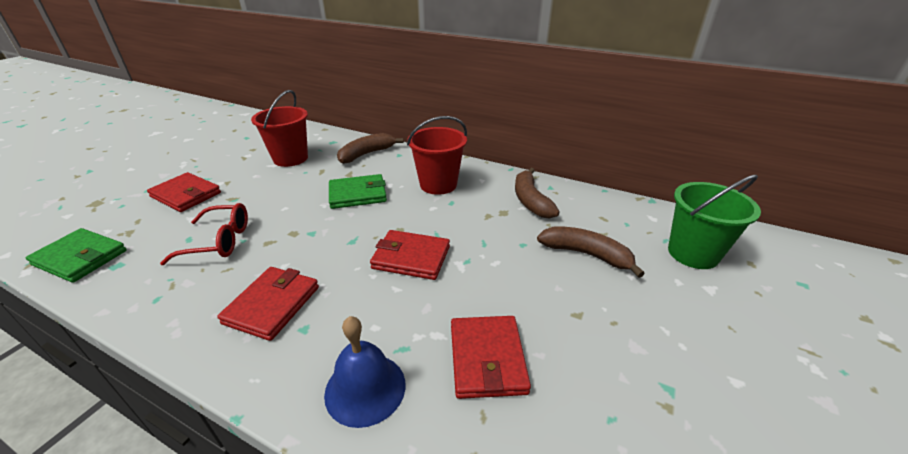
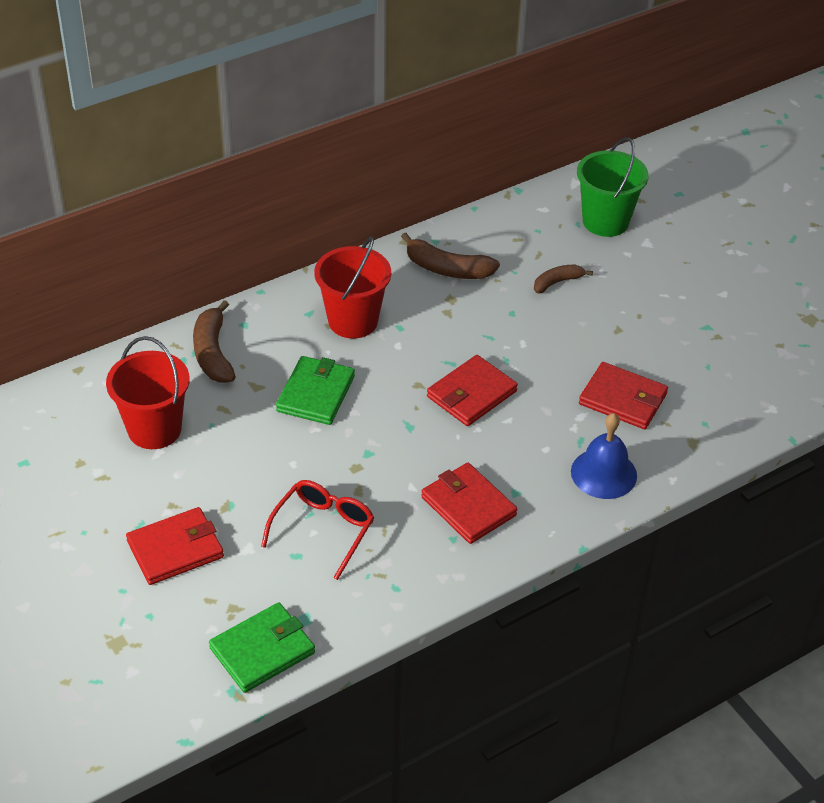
camera: 60 degrees left, 10 degrees up
brown banana [537,226,645,278] -> brown banana [534,264,593,293], size x0.62

